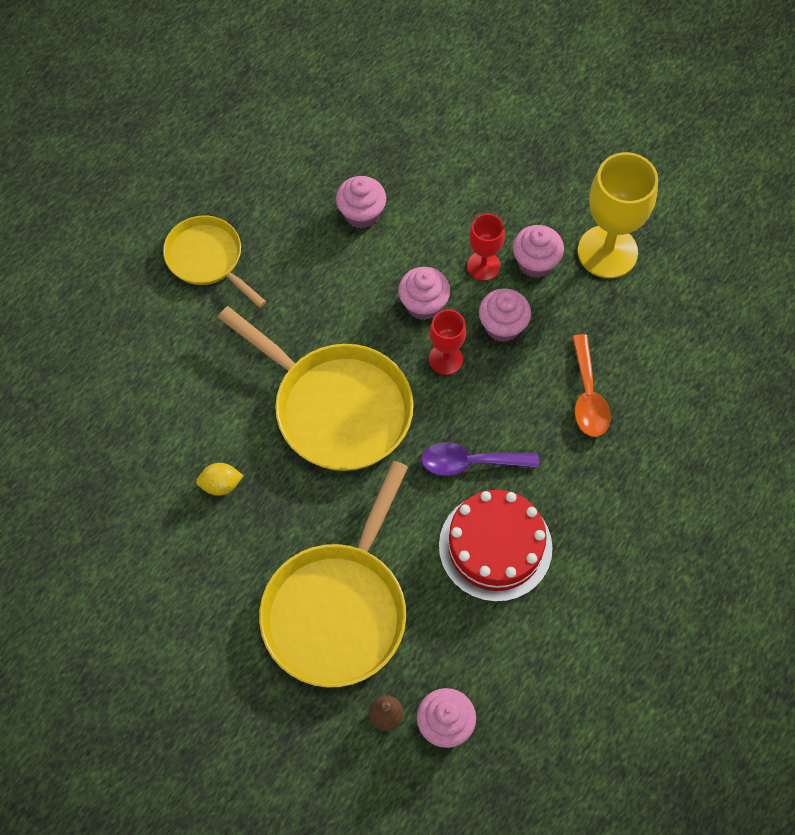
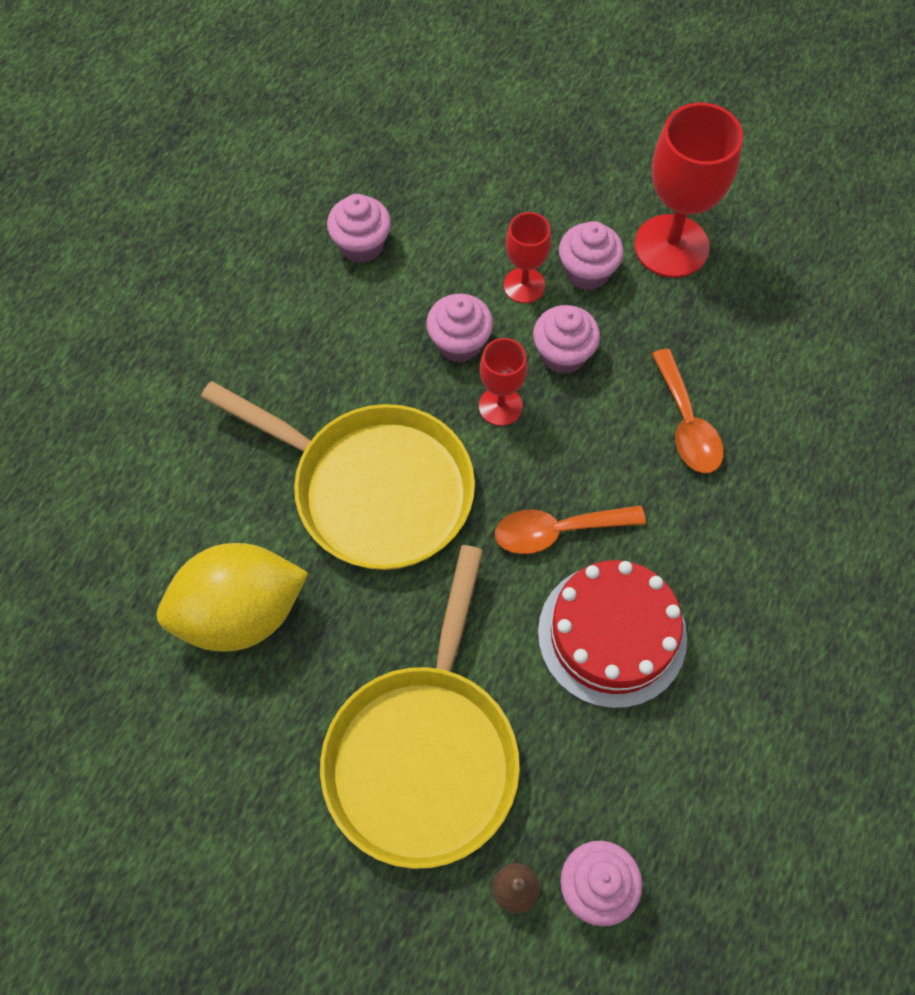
camera: 10 degrees left, 0 degrees up
yellow pan [163,216,266,308] -> none
yellow lemon [196,463,243,496] -> yellow lemon [157,543,308,652], size x2.39
purple spoon [421,442,539,476] -> orange spoon [495,505,646,554]
yellow goblet [578,152,658,278] -> red goblet [634,102,743,278]

